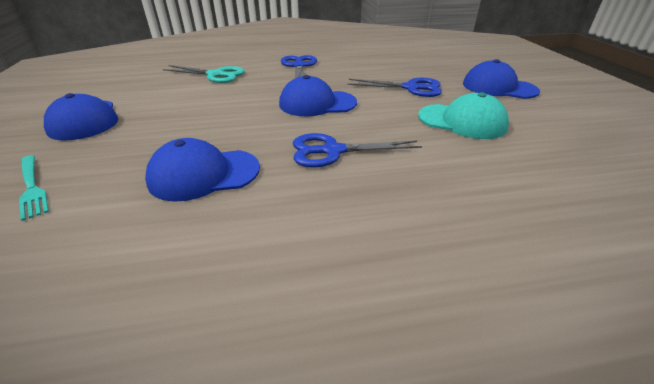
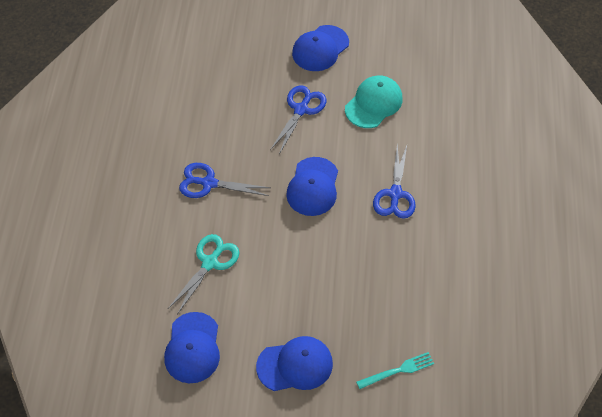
camera: 75 degrees left, 20 degrees up
blue cap [145,138,260,202] -> blue cap moved to [164,312,220,383]

